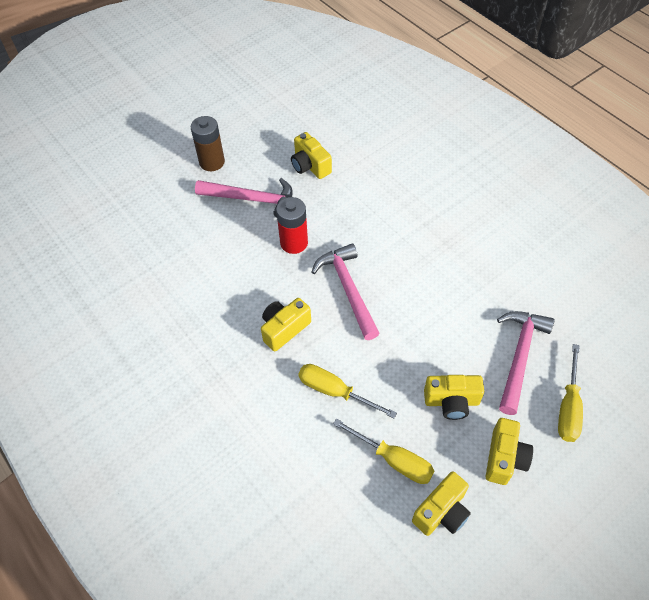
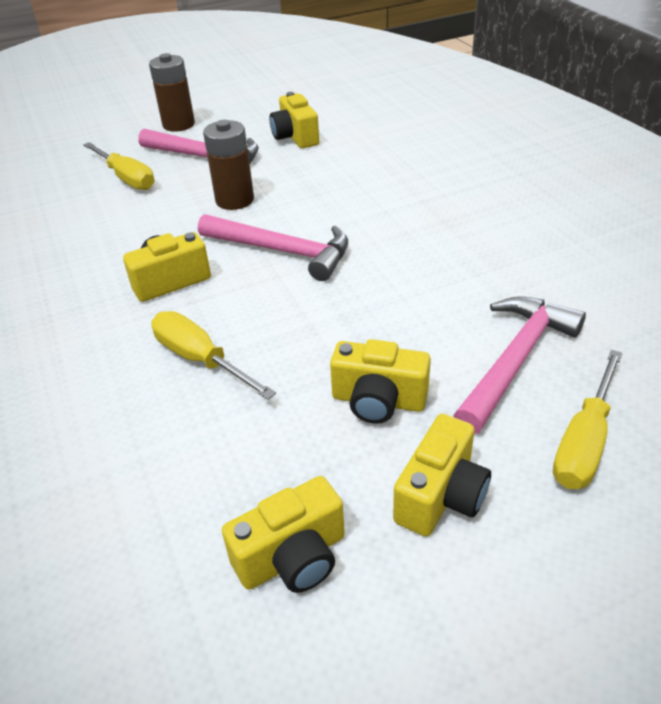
camera: 15 degrees right, 15 degrees down
red battery [276,197,308,254] -> brown battery [203,120,254,210]
pink hammer [312,243,379,340] -> pink hammer turned 120 degrees clockwise [198,214,348,281]
yellow screwdriver [333,418,434,484] -> yellow screwdriver moved to [83,142,155,190]

